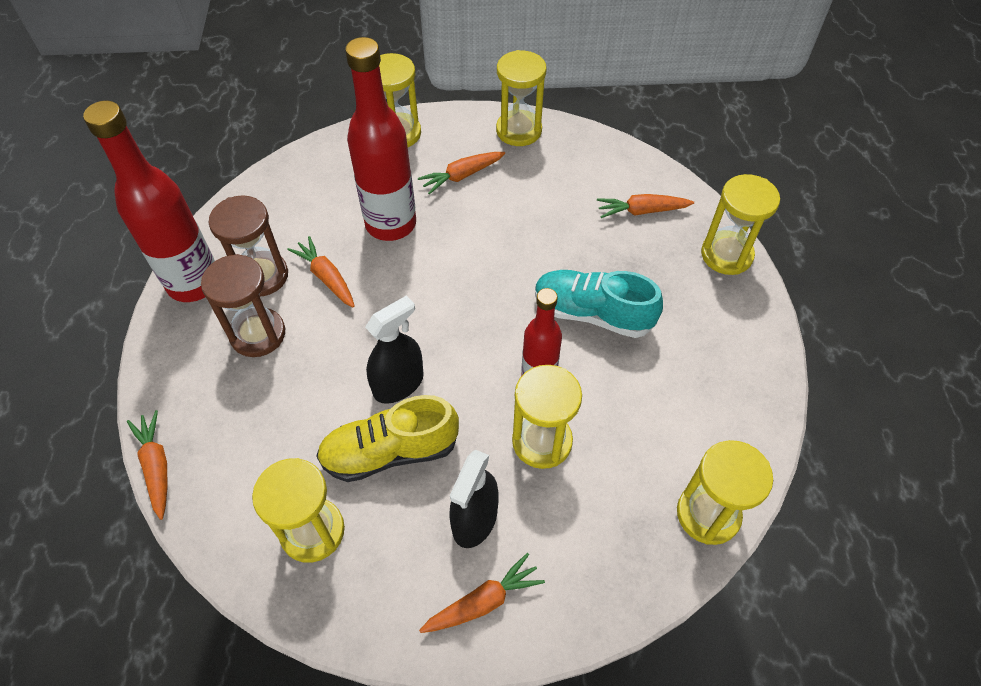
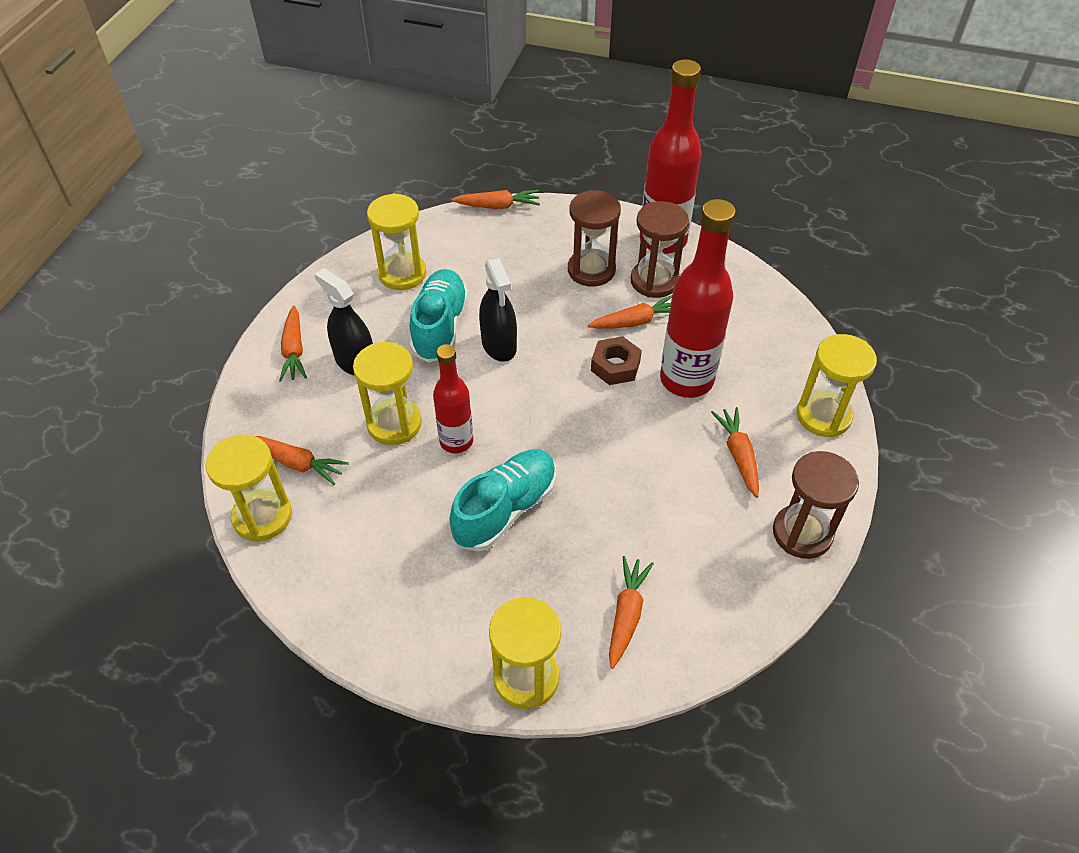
camera: 110 degrees right, 5 degrees down
yellow shoe [316,395,459,482] -> turquoise shoe [410,269,468,363]
yellow hourglass [496,50,547,146] -> brown hourglass [773,451,859,559]
none -> orange carrot [255,436,349,485]
none -> brown nut [591,336,642,385]

